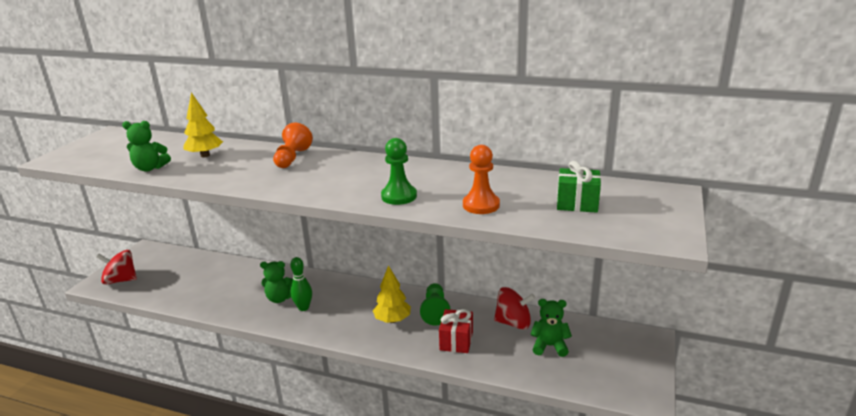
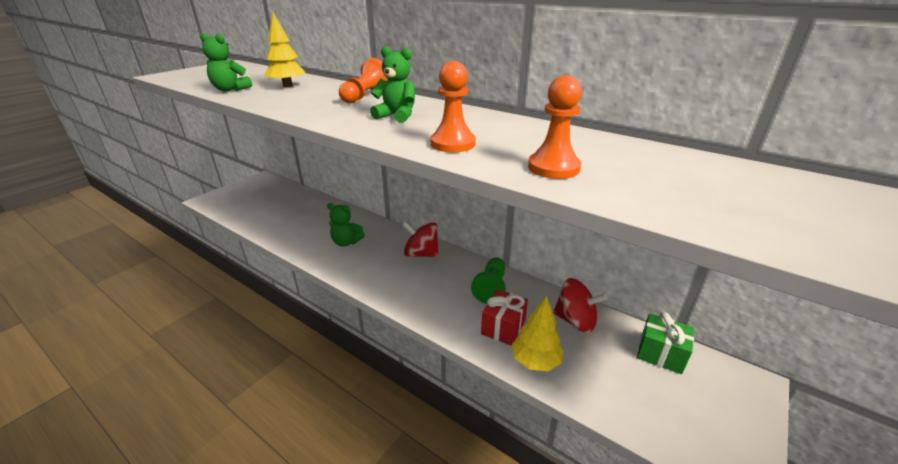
camera: 15 degrees right, 5 degrees up
red spinning top [96,250,137,285] -> red spinning top moved to [402,222,439,257]
green bowling pin [290,257,312,311] -> none
yellow tree [373,265,411,323] -> yellow tree moved to [512,296,563,371]
green pawn [381,138,417,205] -> orange pawn [431,61,476,152]
green teddy bear [530,299,572,357] -> green teddy bear moved to [370,46,415,123]
green gift [557,161,601,213] -> green gift moved to [637,312,694,374]

